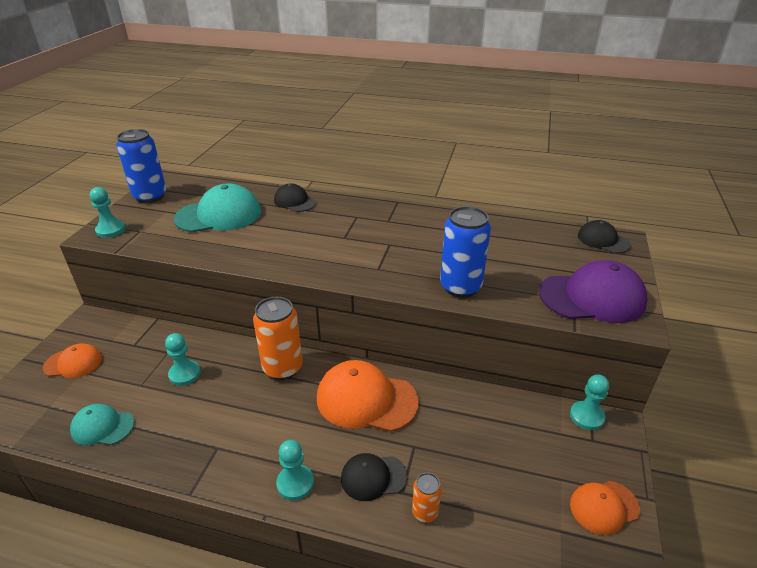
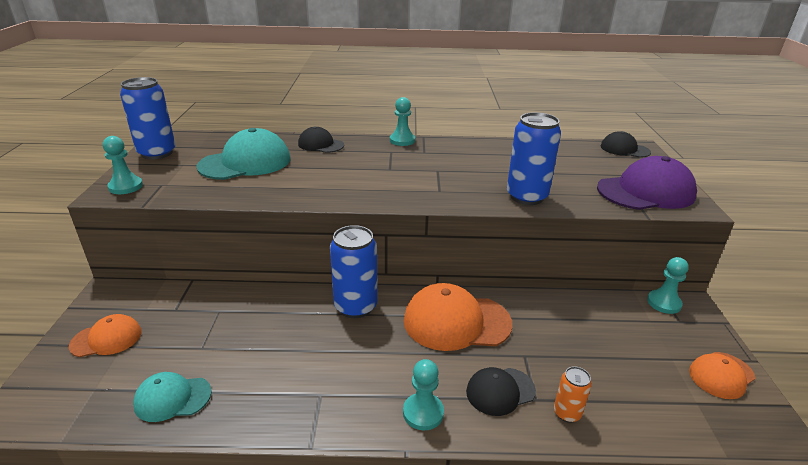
camera: 15 degrees left, 5 degrees down
turquoise pawn [165,333,201,386] -> turquoise pawn moved to [390,97,415,146]
orange can [253,297,303,380] -> blue can [330,225,378,318]

